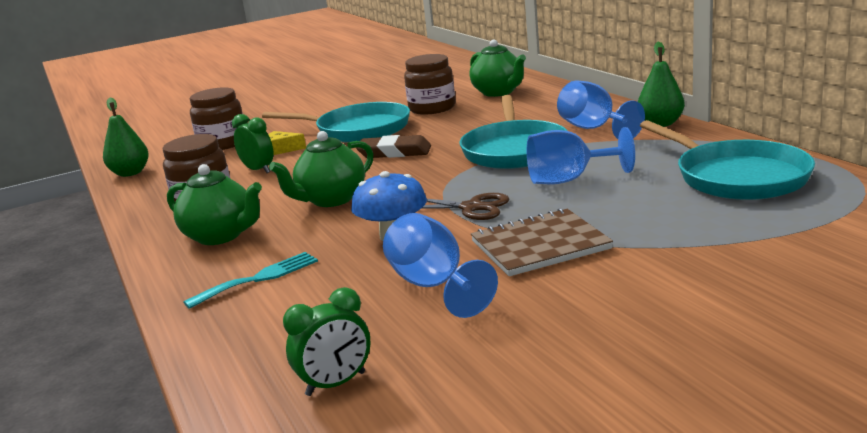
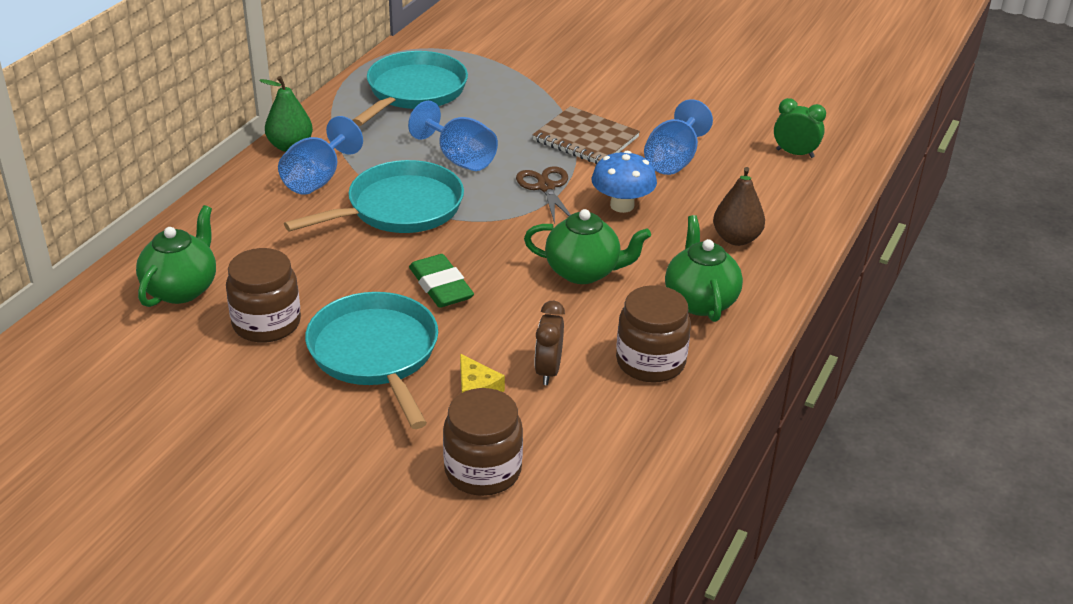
camera: 130 degrees left, 15 degrees up
green pear [103,98,149,177] -> none
turquoise fork [183,252,318,309] -> brown pear [713,167,765,246]
green clock [232,114,273,173] -> brown clock [534,301,565,385]
brown eraser [356,135,431,158] -> green eraser [409,254,474,308]

